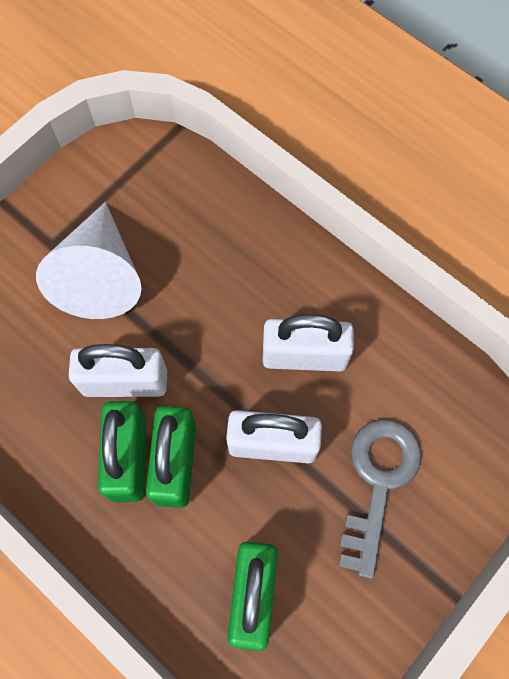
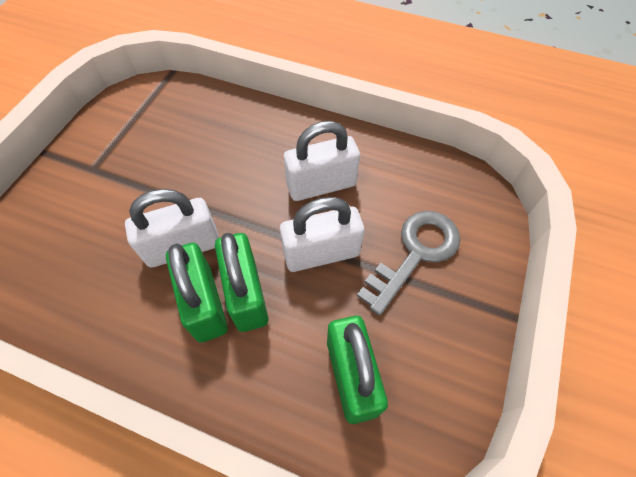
camera: 20 degrees left, 10 degrees down
white cone [36,202,141,319] -> none
grey key [338,419,422,579] -> grey key turned 45 degrees clockwise [357,211,460,316]

